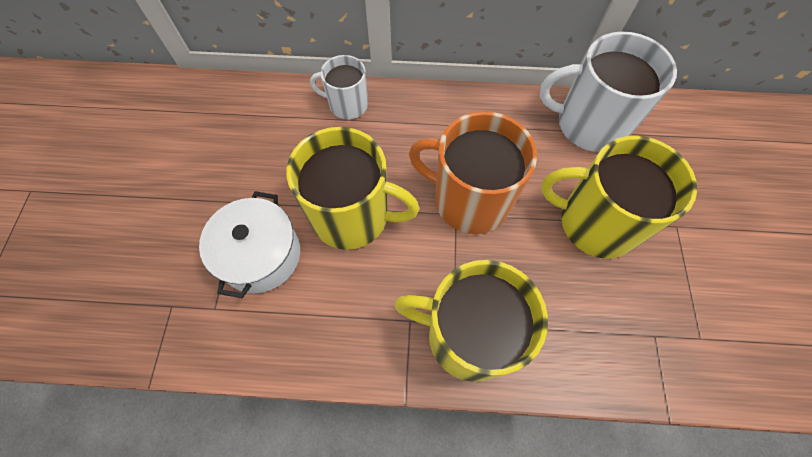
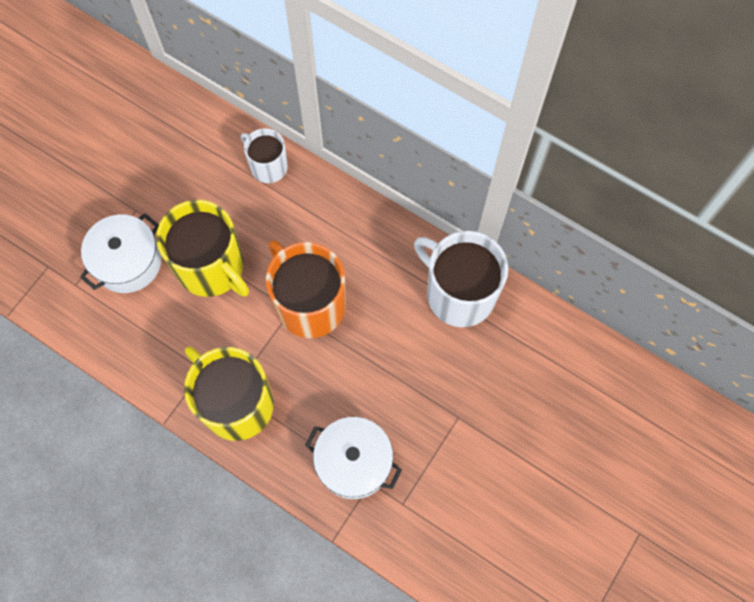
camera: 30 degrees right, 5 degrees up
yellow mug [541,136,697,259] -> none
none -> white pot [305,417,402,499]

